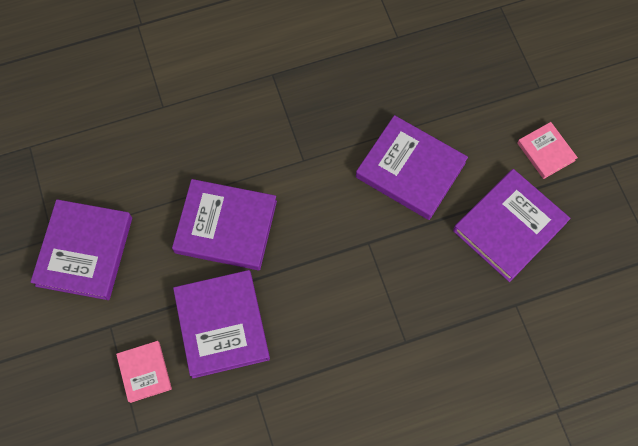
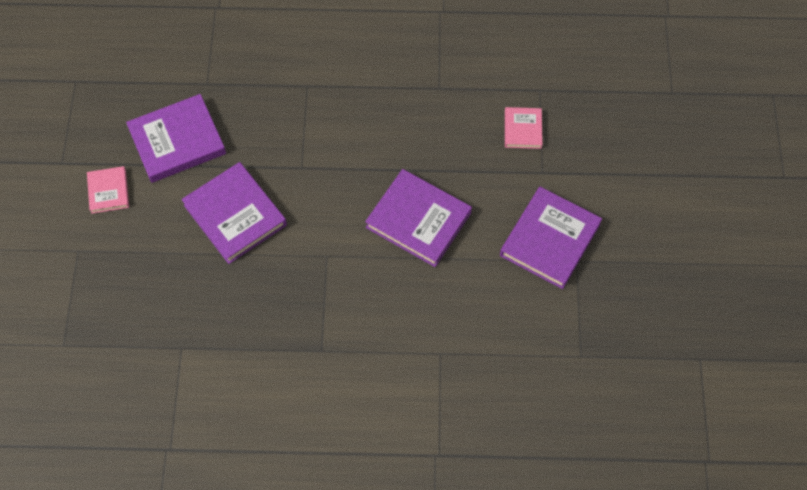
camera: 160 degrees left, 5 degrees down
purple book [173,270,270,379] -> none

